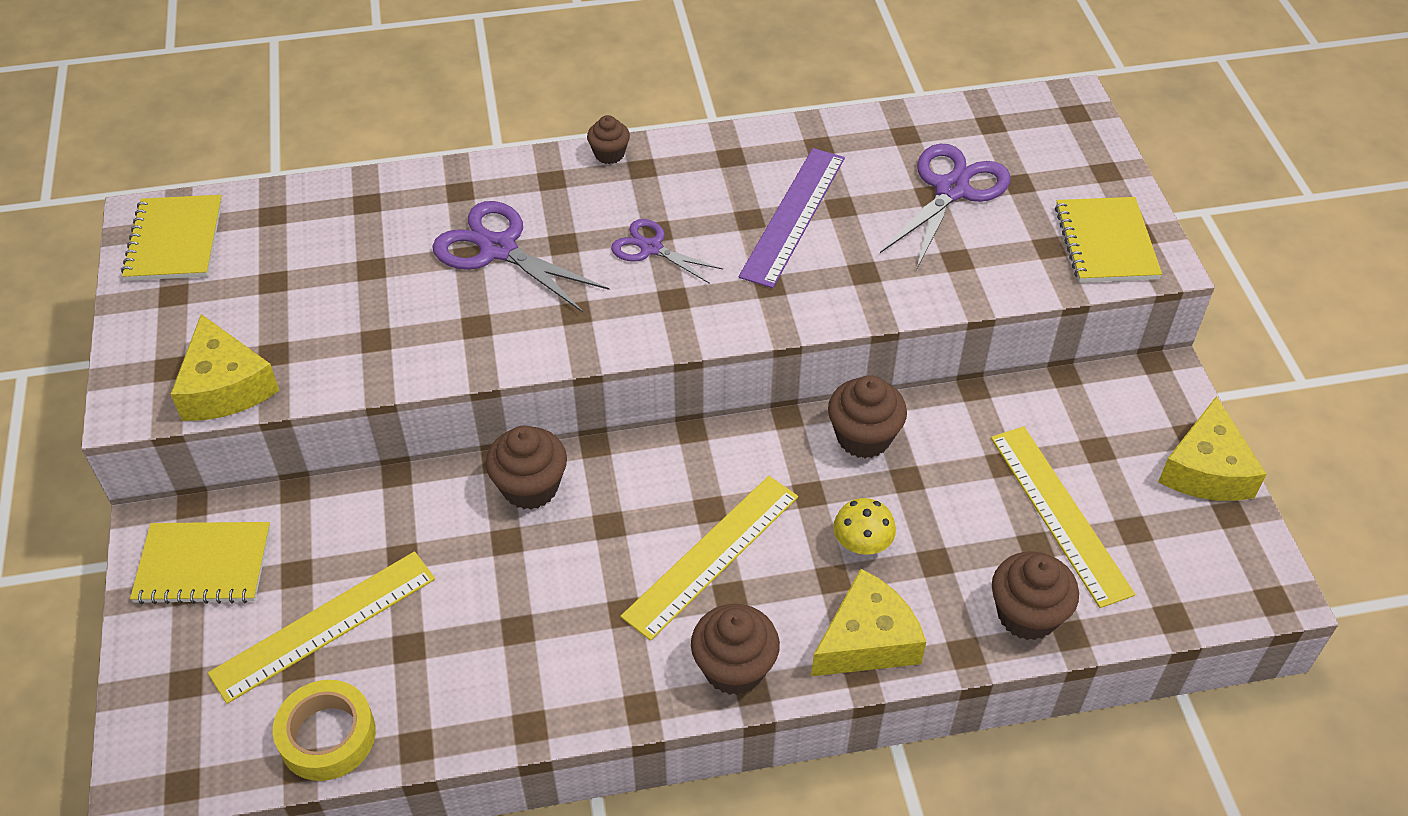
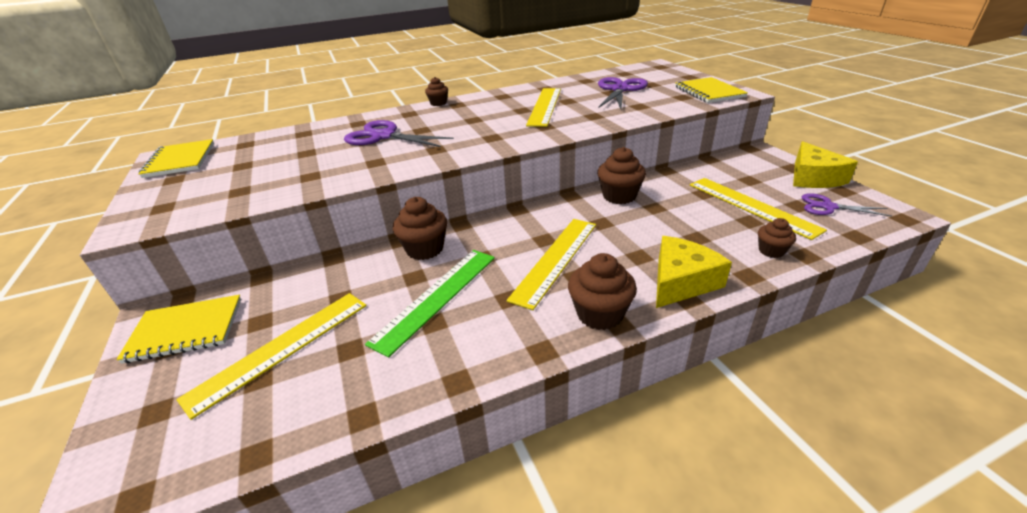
camera: 10 degrees left, 15 degrees down
yellow cheese [170,314,280,421] -> none
yellow tape [273,680,376,781] -> none
purple scissors [611,219,723,284] -> purple scissors moved to [801,193,892,217]
purple ruler [739,148,845,288] -> yellow ruler [526,88,561,127]
yellow mushroom [833,498,896,555] -> none
brown cupcake [992,552,1079,640] -> brown cupcake [758,218,796,258], size x0.60
none -> green ruler [365,250,495,358]

